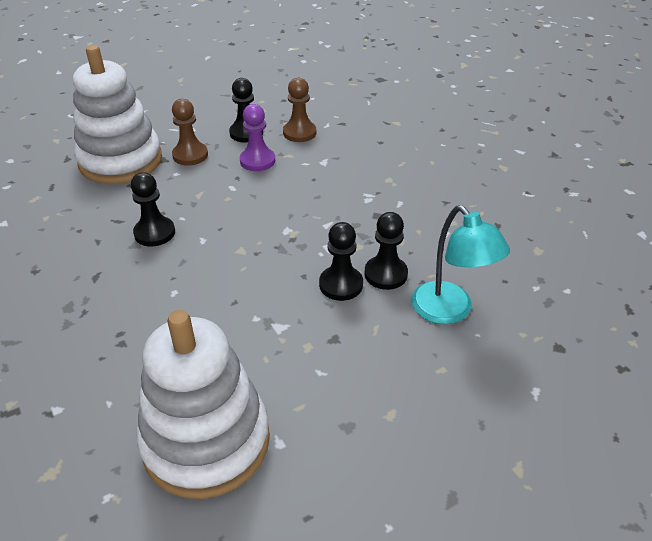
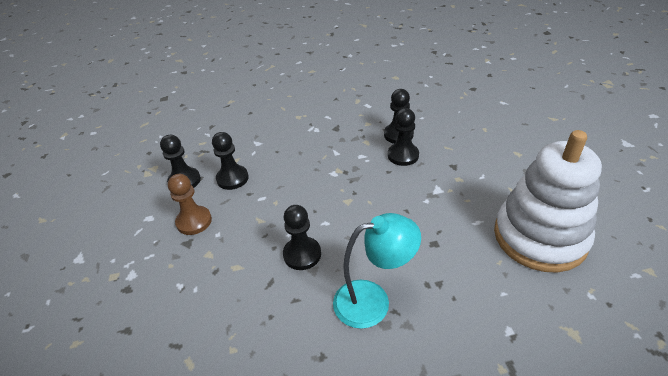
camera: 70 degrees left, 0 degrees up
white stacking toy [73,45,162,184] -> none
purple pawn [240,104,275,171] -> black pawn [212,132,249,190]
brown pawn [283,78,316,142] -> none
turquoise lamp [412,205,510,324] -> turquoise lamp moved to [333,213,421,329]

